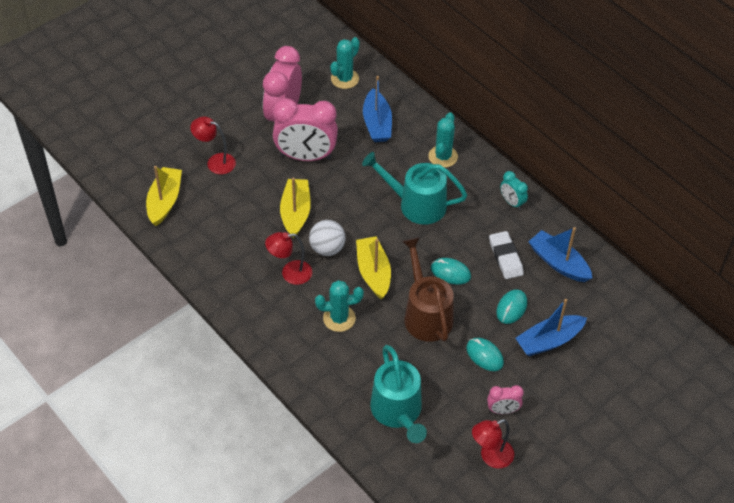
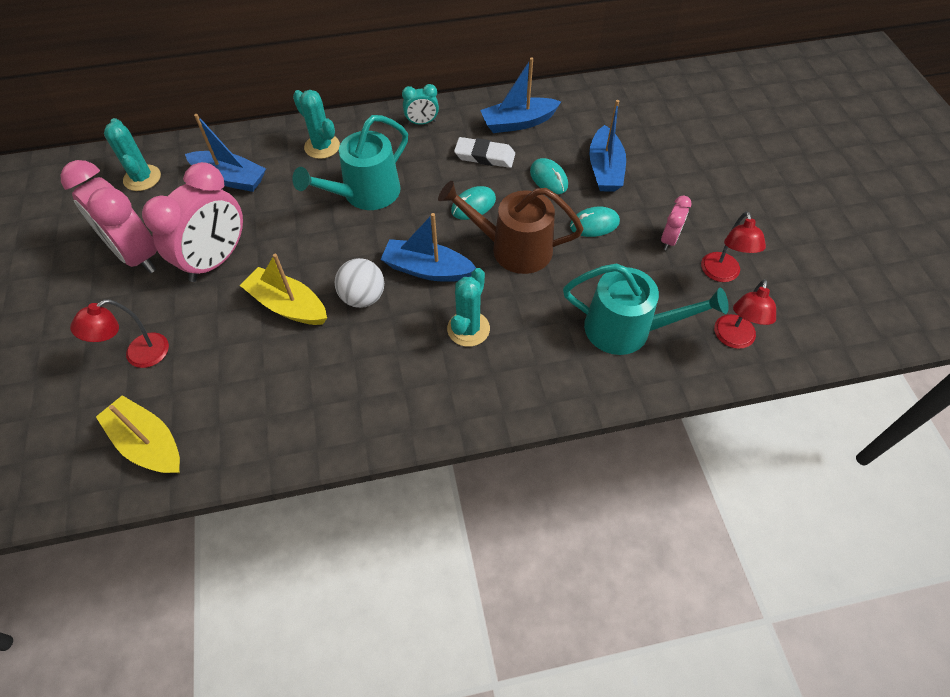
camera: 60 degrees left, 5 degrees up
red lamp [265,232,312,285] -> red lamp moved to [714,279,776,349]
yellow boat [356,236,391,300] -> blue boat [381,213,476,282]

